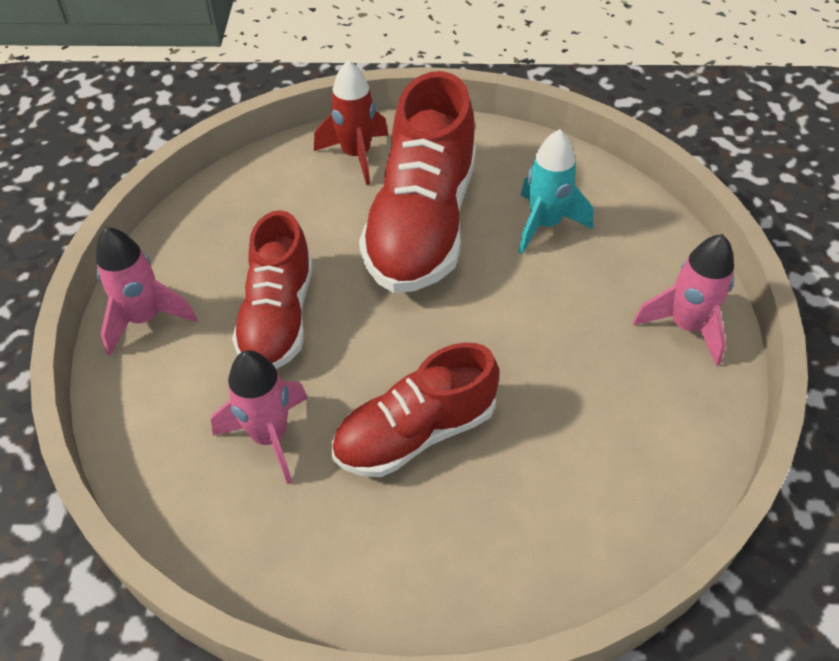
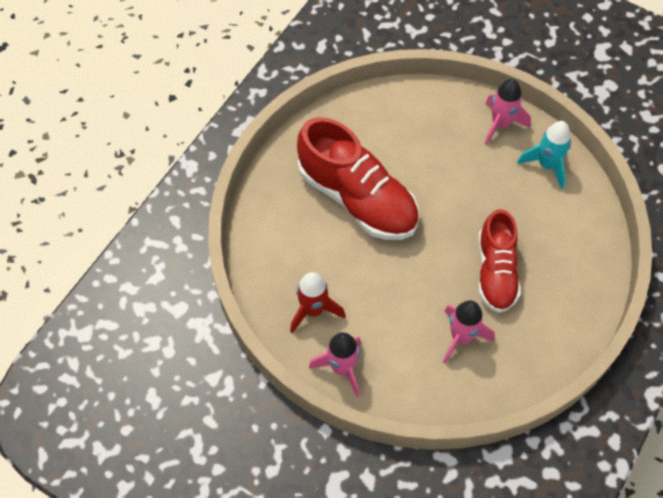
camera: 60 degrees left, 10 degrees up
red shoe [232,210,313,369] -> none
red rocket [314,60,388,185] -> red rocket moved to [290,272,345,333]
turquoise rocket [519,129,593,254] -> turquoise rocket moved to [517,121,571,189]

